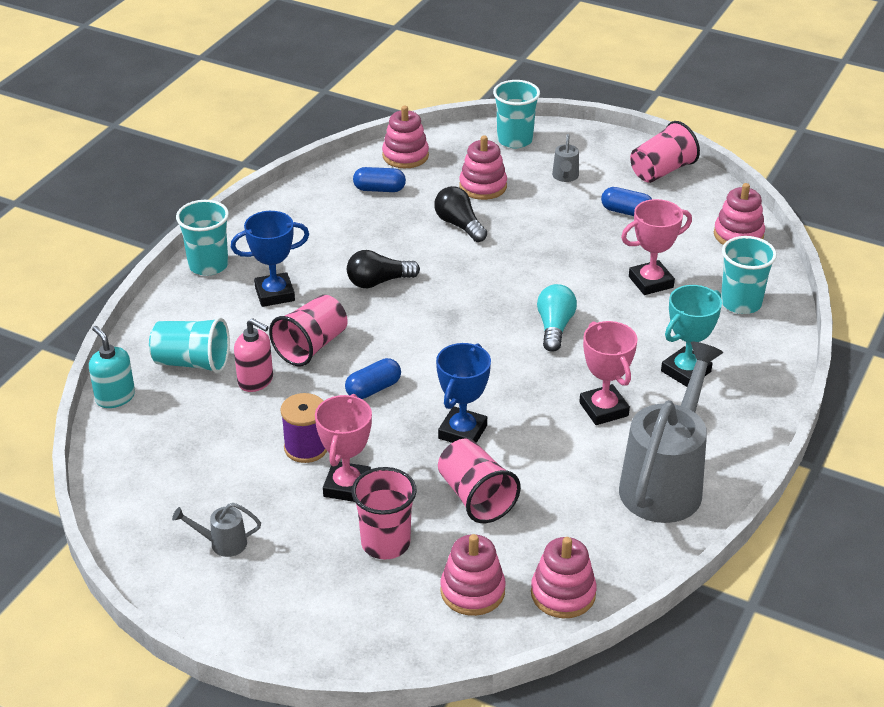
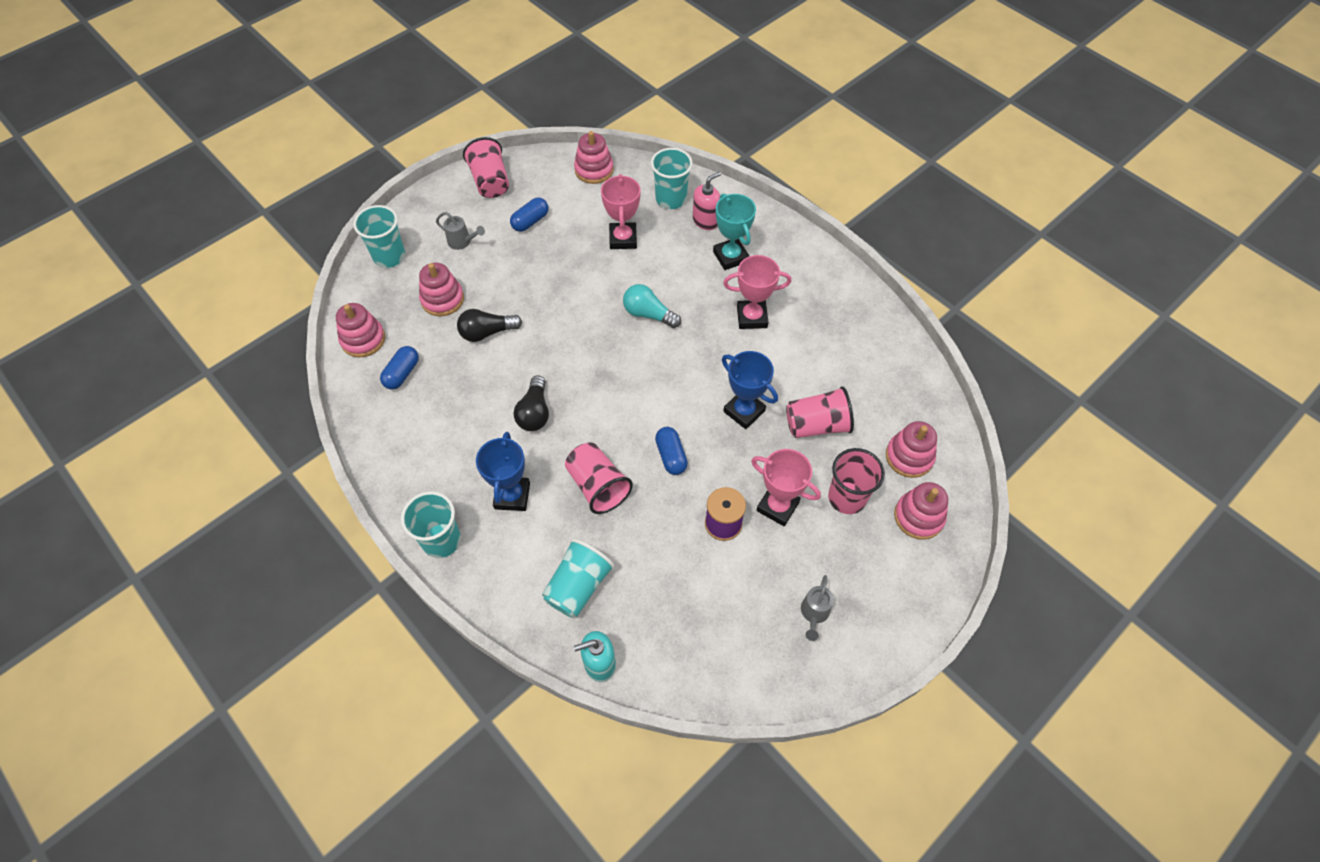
camera: 70 degrees left, 20 degrees up
pink soap dispenser [234,318,273,392] -> pink soap dispenser moved to [693,171,721,230]
pink stacking toy [531,537,597,618] -> pink stacking toy moved to [894,482,948,539]
grey watering can [619,342,723,523] -> none

